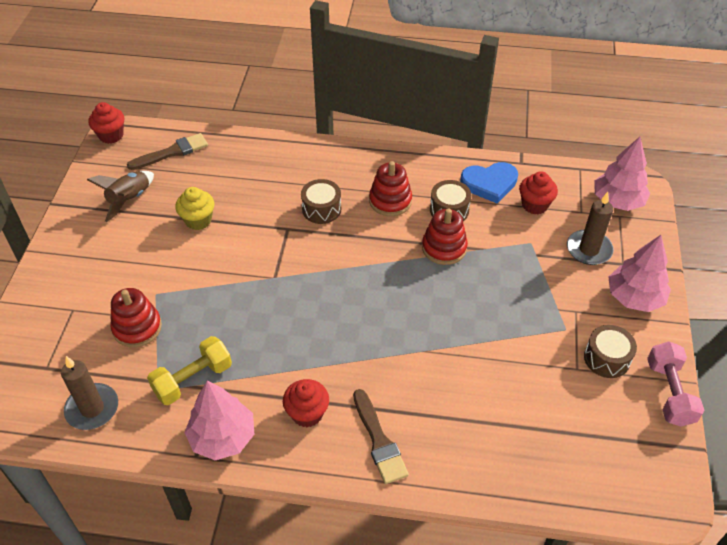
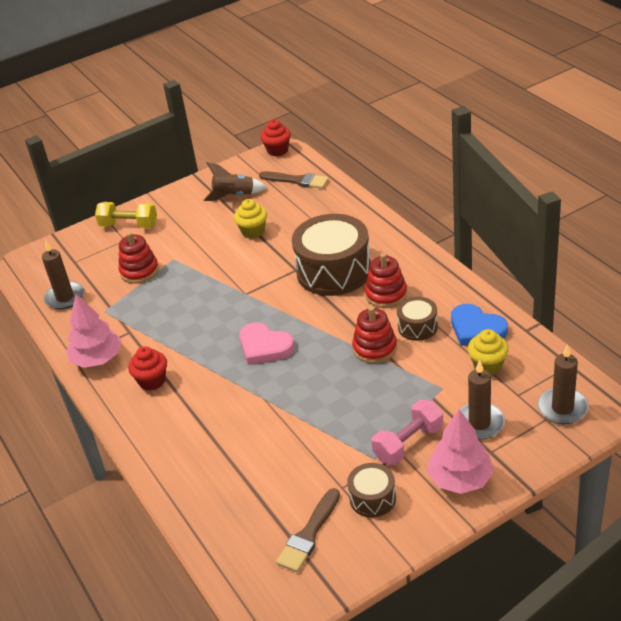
camera: 55 degrees right, 10 degrees down
yellow dumbbell [147,336,232,405] -> yellow dumbbell moved to [95,202,157,228]
brown drum [301,179,341,224] -> brown drum [292,214,371,296], size x2.03
brown brush [353,389,409,484] -> brown brush moved to [276,488,340,572]
red cupcake [519,171,558,215] -> yellow cupcake [468,329,509,375]
pink tree [594,137,651,211] -> brown candle [538,344,589,424]
pink dumbbell [647,341,704,427] -> pink dumbbell moved to [372,400,443,465]
none -> pink heart [239,322,294,365]

